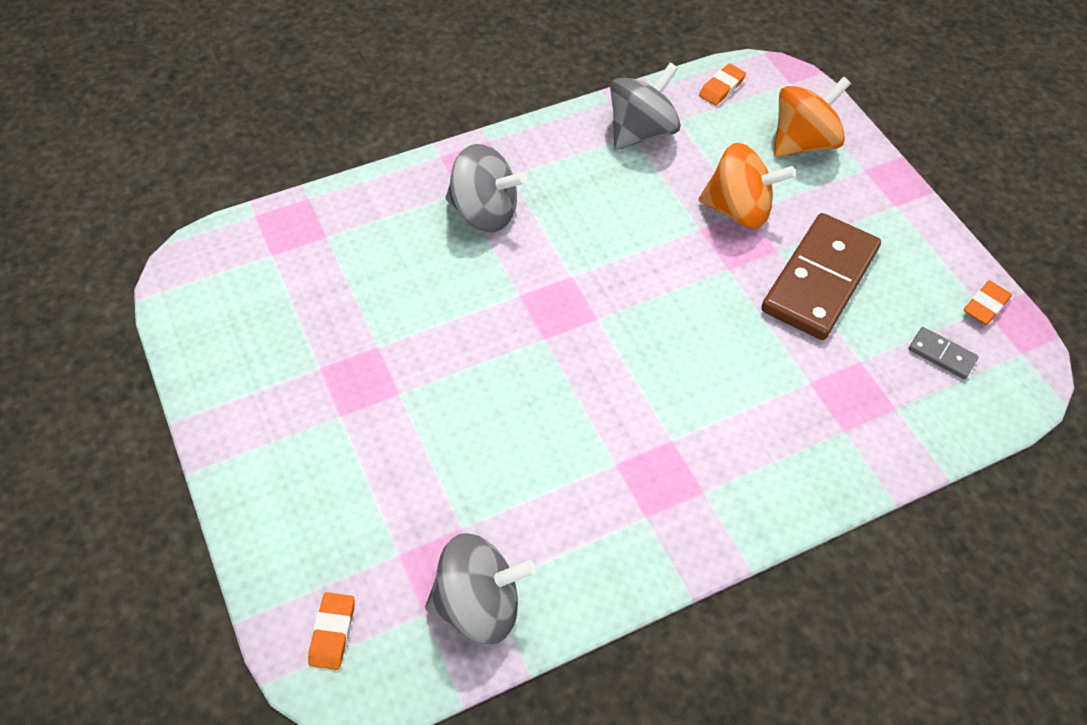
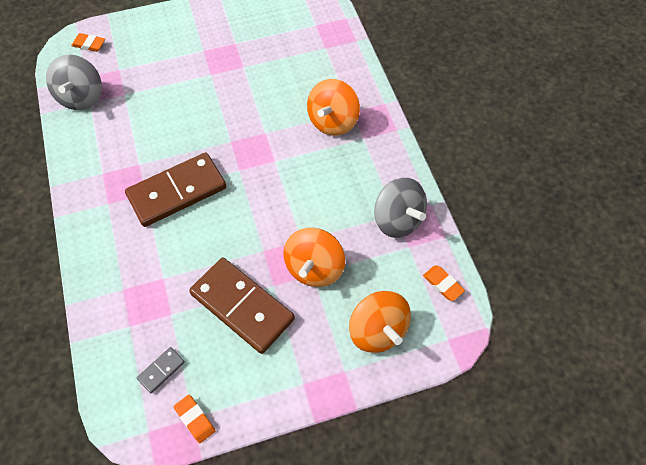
camera: 100 degrees right, 5 degrees up
grey spinning top [446,144,527,232] -> orange spinning top [307,79,360,136]
none -> brown domino [125,152,226,227]

